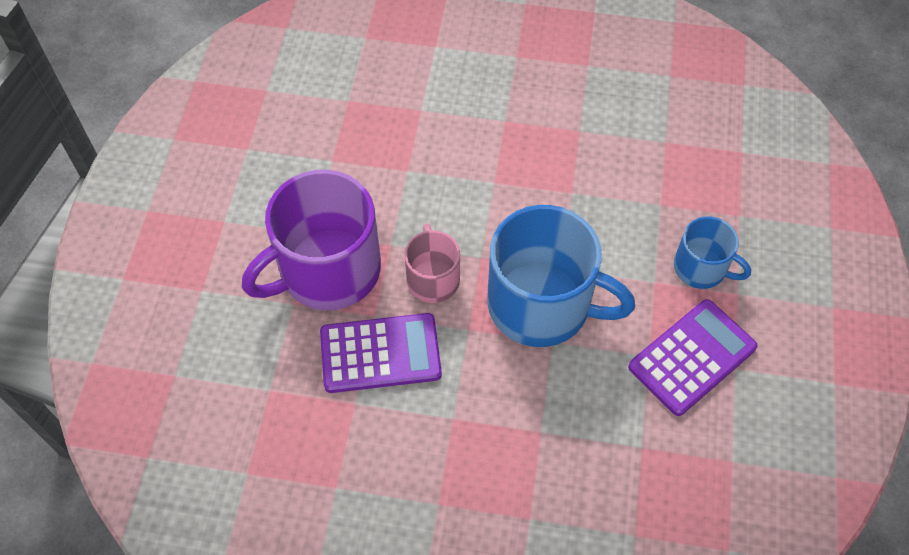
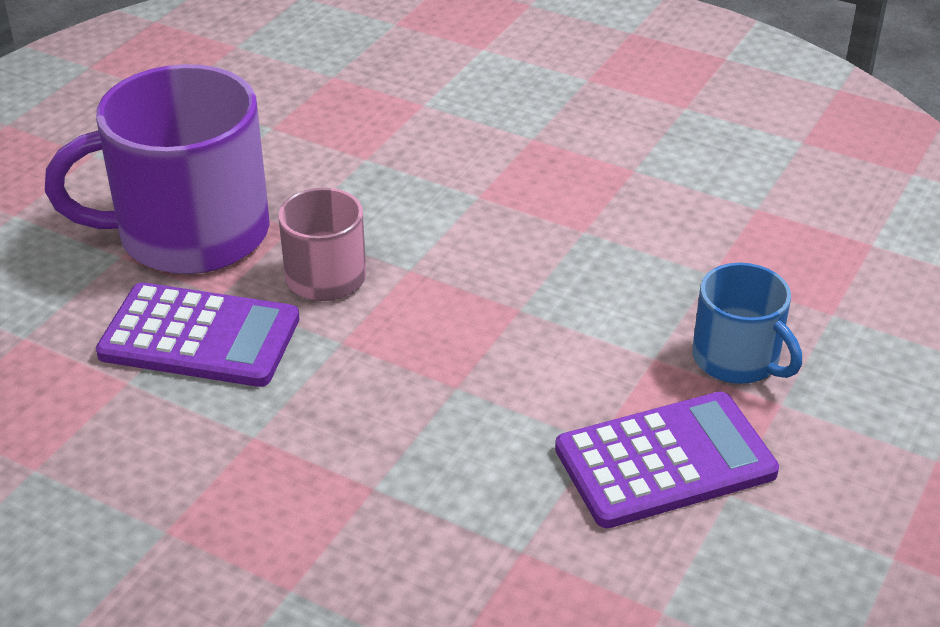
camera: 20 degrees right, 20 degrees down
blue mug [487,205,635,347] -> none

